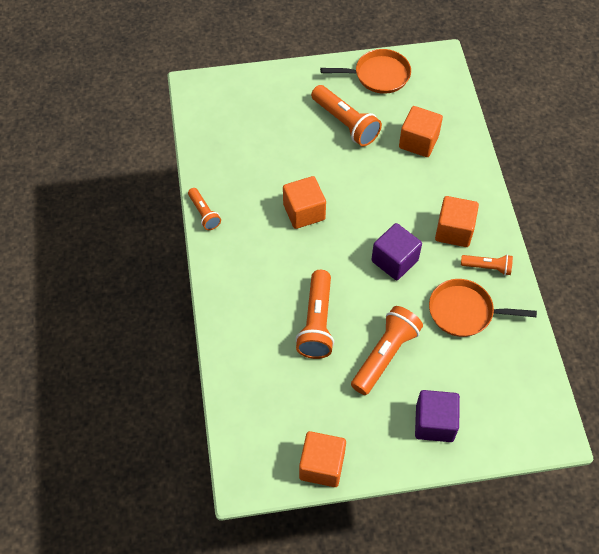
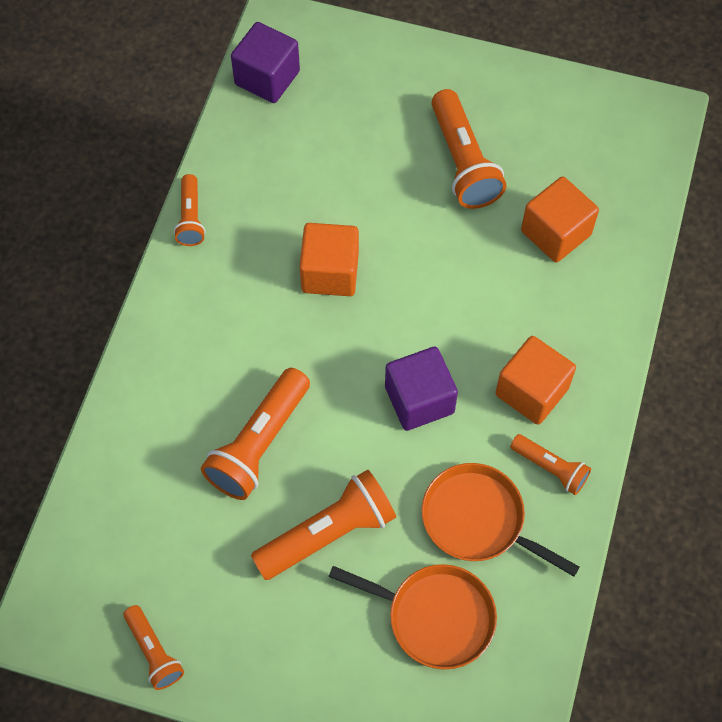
camera: 25 degrees right, 5 degrees up
orange cube [299,431,346,487] -> orange flashlight [123,605,184,690]
orange pan [320,49,411,94] -> orange pan moved to [328,564,497,669]
purple cube [415,390,460,442] -> purple cube moved to [231,22,300,103]

